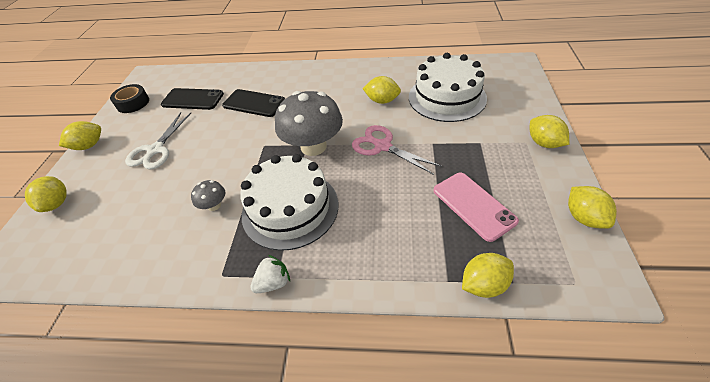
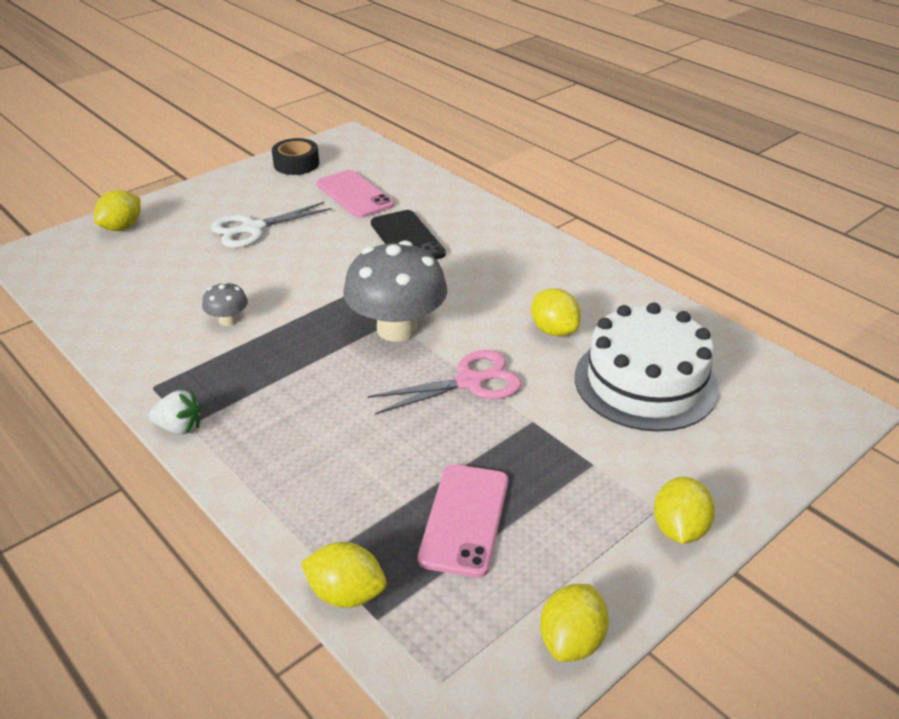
camera: 40 degrees right, 10 degrees down
yellow lemon [59,121,101,150] -> none
black phone [161,88,224,110] -> pink phone [316,170,394,218]
white cake [240,154,338,251] -> none
pink scissors [352,125,442,175] -> pink scissors turned 75 degrees clockwise [368,350,521,415]

